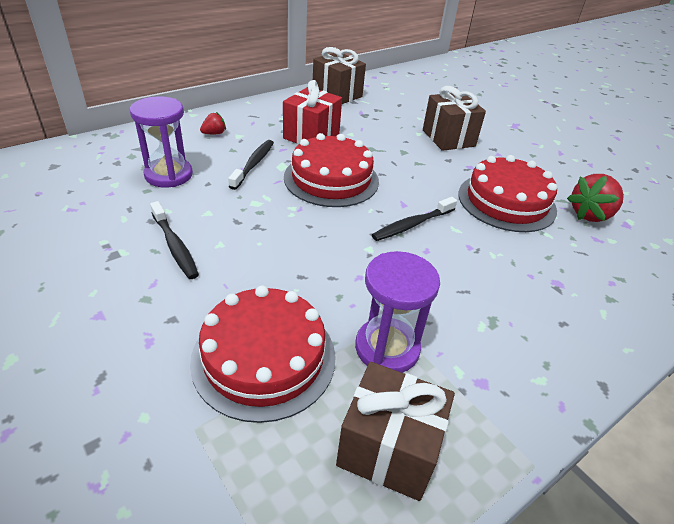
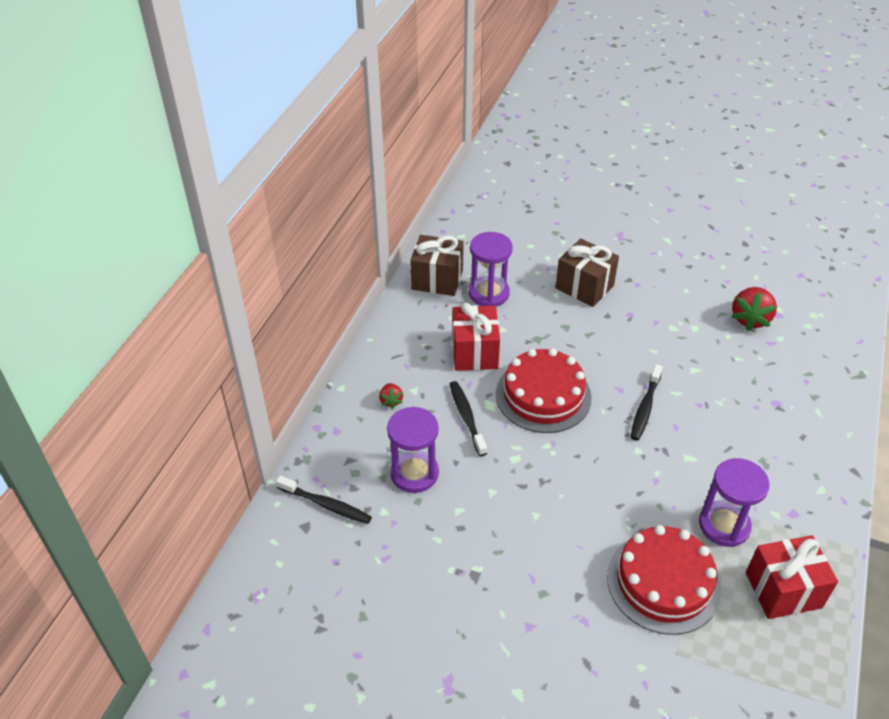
camera: 30 degrees left, 5 degrees up
black toothbrush [150,201,199,279] -> black toothbrush moved to [276,475,372,524]
red strawberry [200,112,226,134] -> red strawberry turned 150 degrees clockwise [379,383,403,409]
brown gift [336,362,455,501] -> red gift [746,535,838,619]
red cake [458,155,557,232] -> none
none -> purple hourglass [469,232,513,306]

